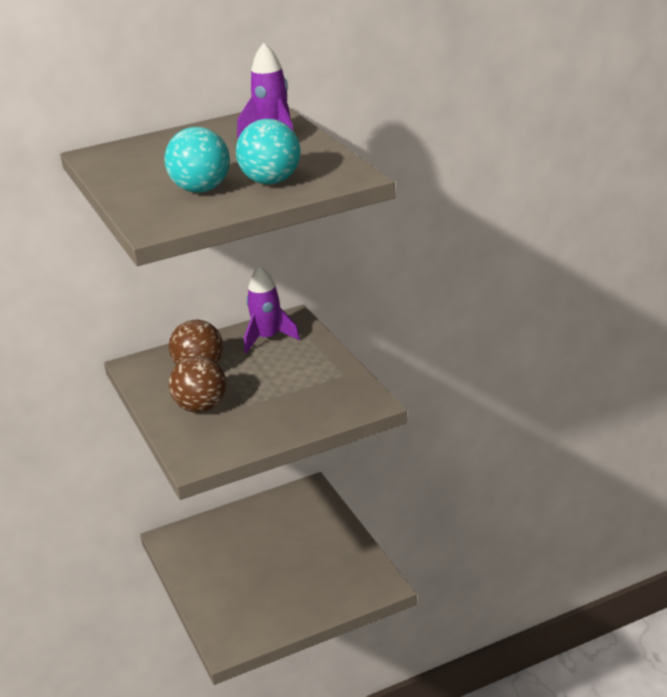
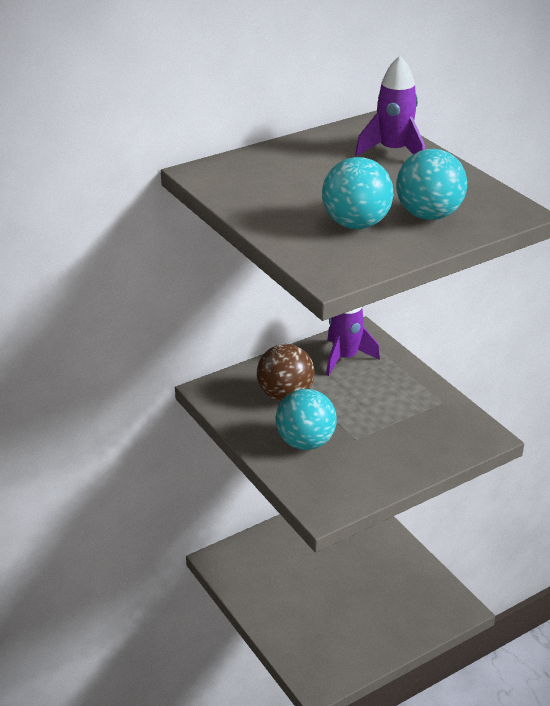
camera: 10 degrees left, 5 degrees up
brown ball [169,356,226,413] -> turquoise ball [276,389,337,450]

